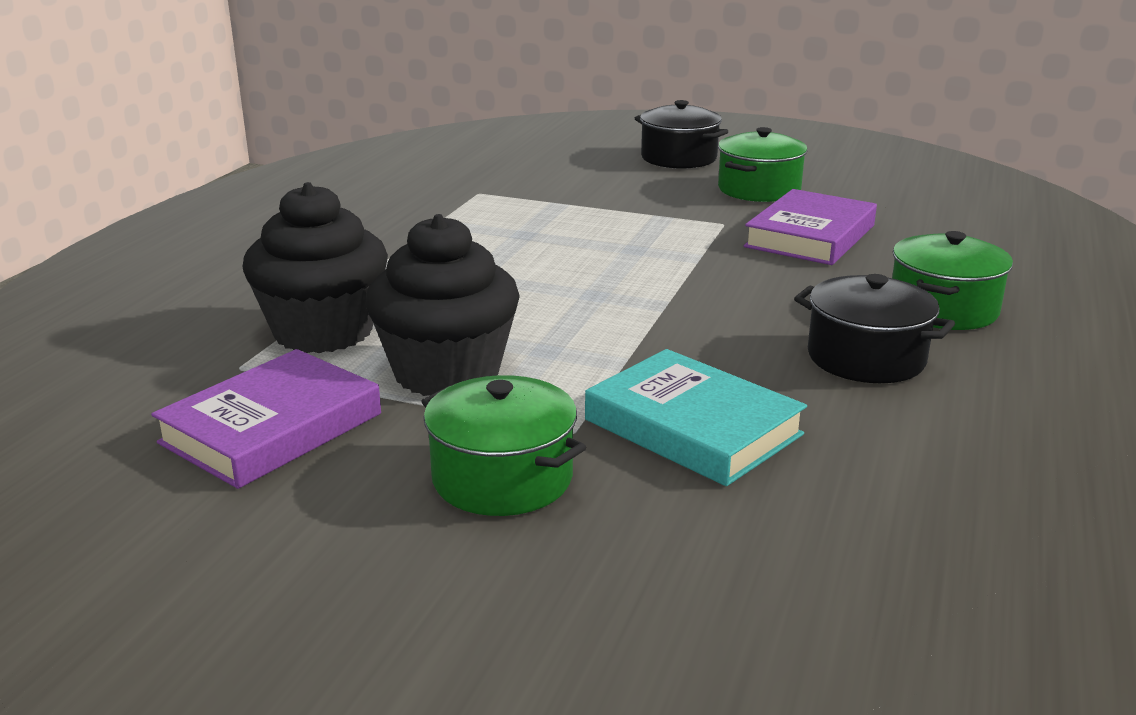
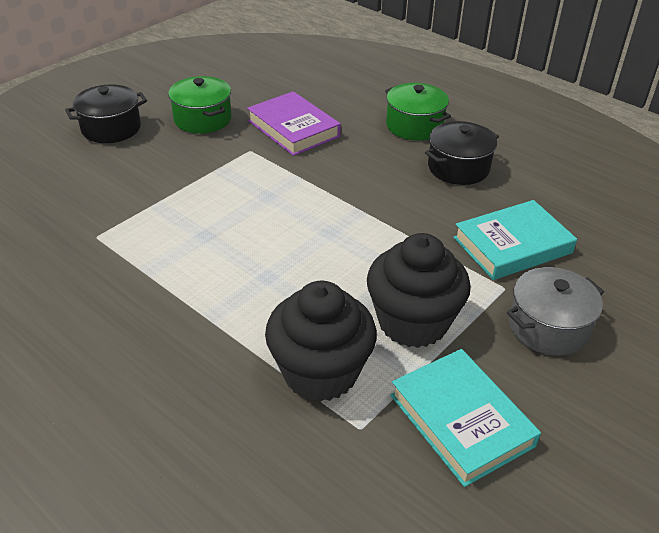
camera: 70 degrees left, 15 degrees up
purple book [151,349,381,489] -> turquoise book [390,349,541,487]
green pot [421,375,586,516] -> grey pot [507,267,604,356]

